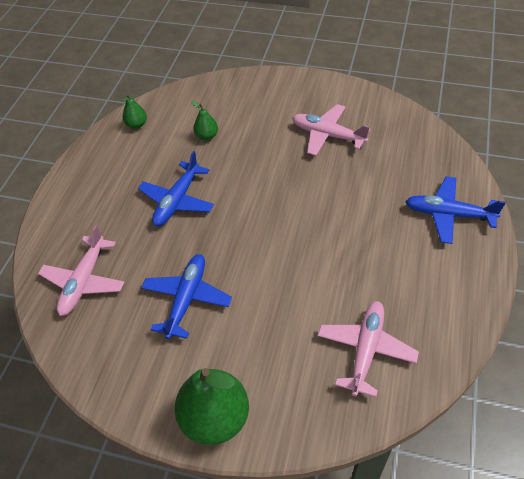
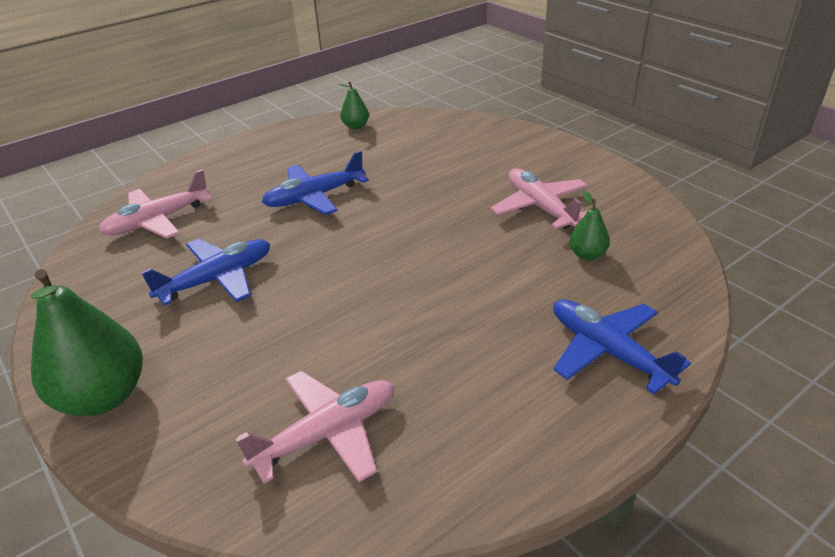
camera: 35 degrees right, 15 degrees down
green pear [191,101,218,140] -> green pear moved to [569,191,610,260]

